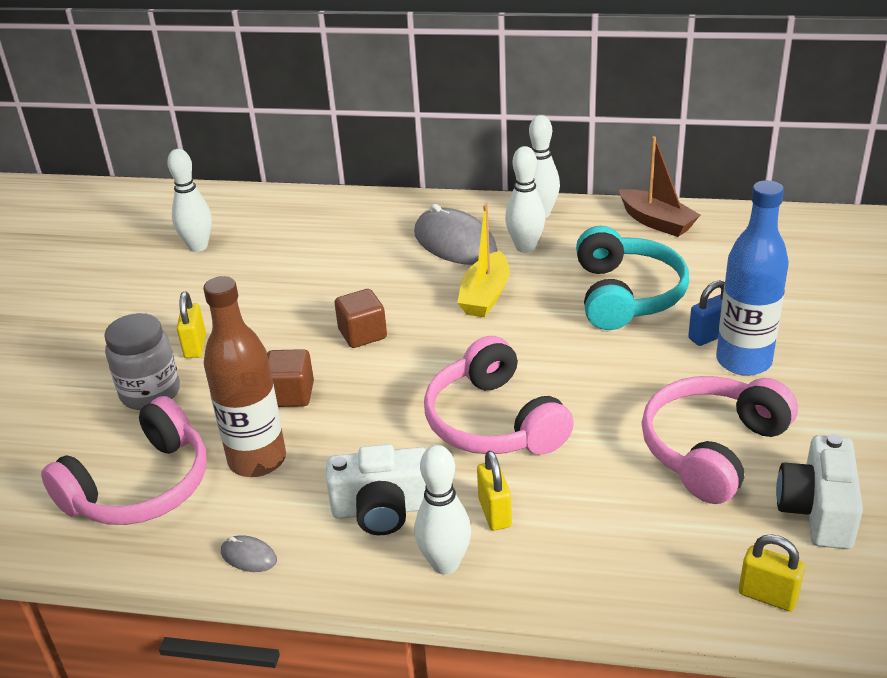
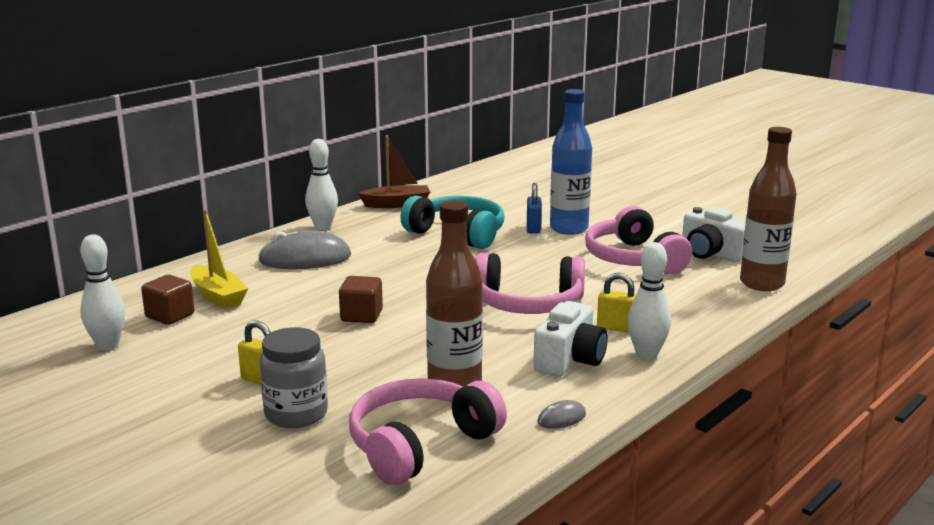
camera: 60 degrees left, 15 degrees down
pink headphones [41,396,207,525] -> pink headphones turned 120 degrees counterclockwise [349,378,507,485]
brown cube [267,349,314,407] -> brown cube moved to [141,275,194,325]
yellow boat [457,204,509,317] -> yellow boat moved to [190,209,248,309]
white bowling pin [505,146,546,253] -> none
yellow padlock [739,534,805,611] -> brown bottle [740,127,797,291]

